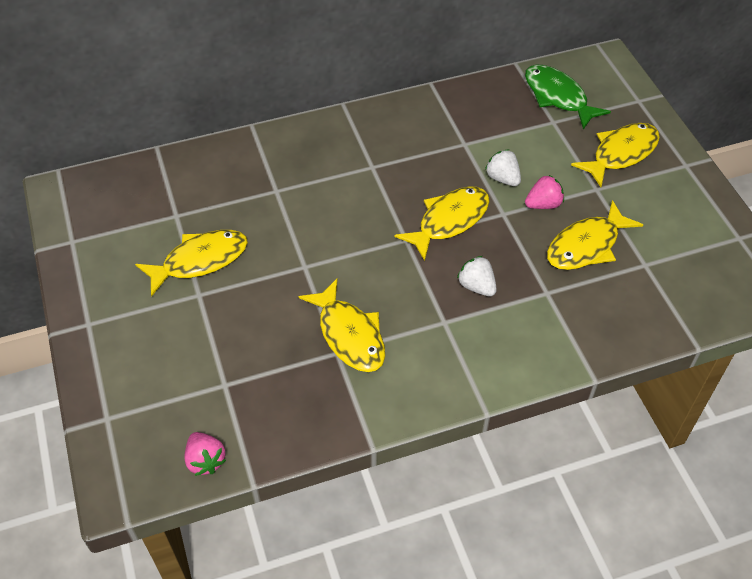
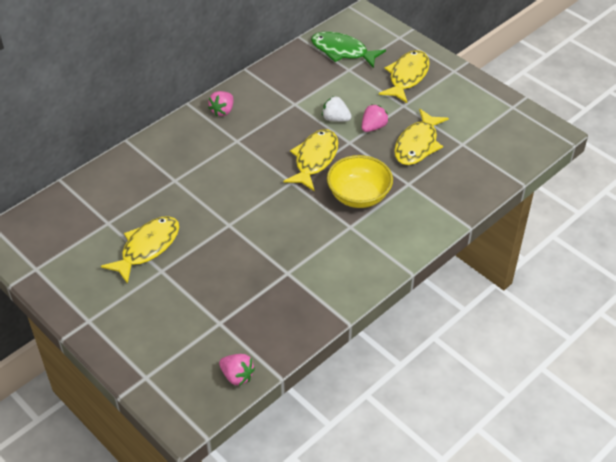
camera: 25 degrees left, 5 degrees down
yellow fish [299,279,385,372] -> none
white strawberry [457,256,497,296] -> yellow bowl [327,155,393,208]
none -> pink strawberry [208,91,233,116]

